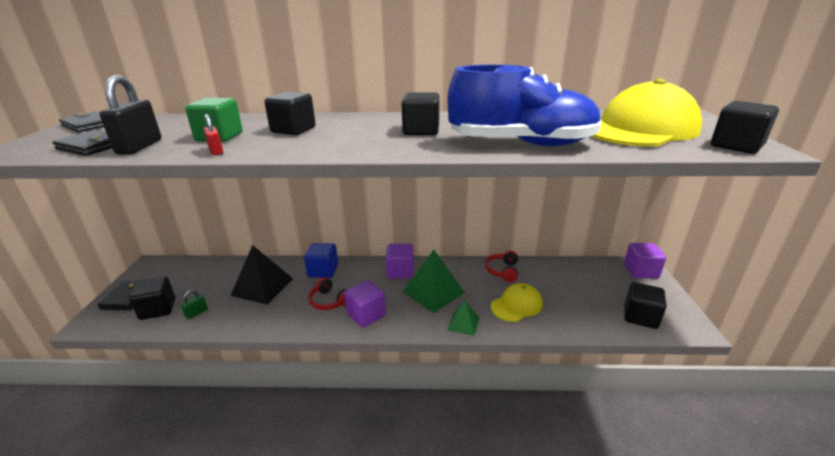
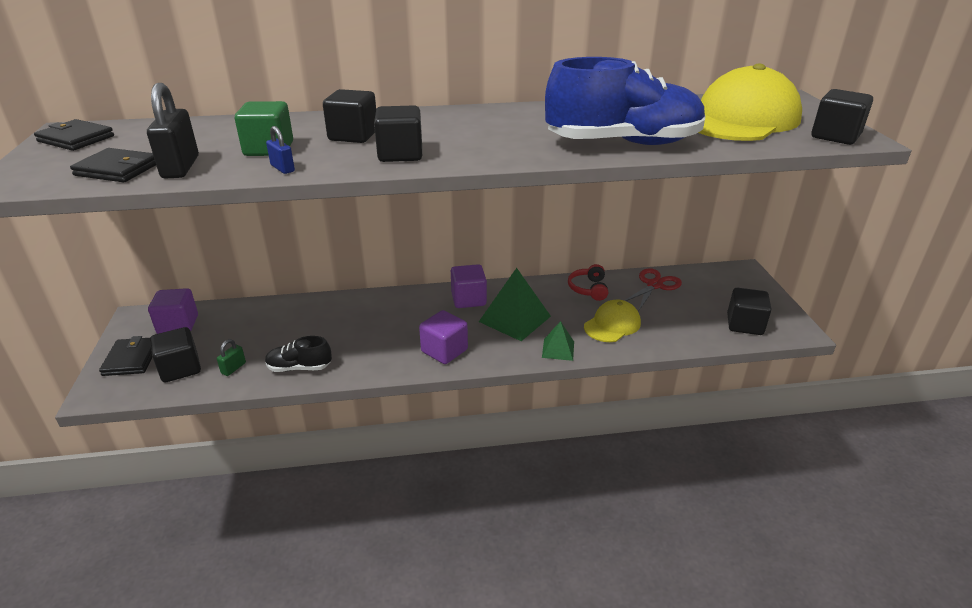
camera: 10 degrees left, 5 degrees up
red padlock [203,114,223,155] -> blue padlock [266,126,295,174]
black pyramid [231,245,293,305] -> none
blue cube [304,243,338,278] -> none
red headphones [308,277,347,310] -> none
black cube [402,92,440,135] -> black cube moved to [374,105,422,162]
purple cube [624,243,666,278] -> purple cube moved to [148,288,198,334]
none -> black shoe [265,336,332,372]
none -> red scissors [624,268,682,312]

